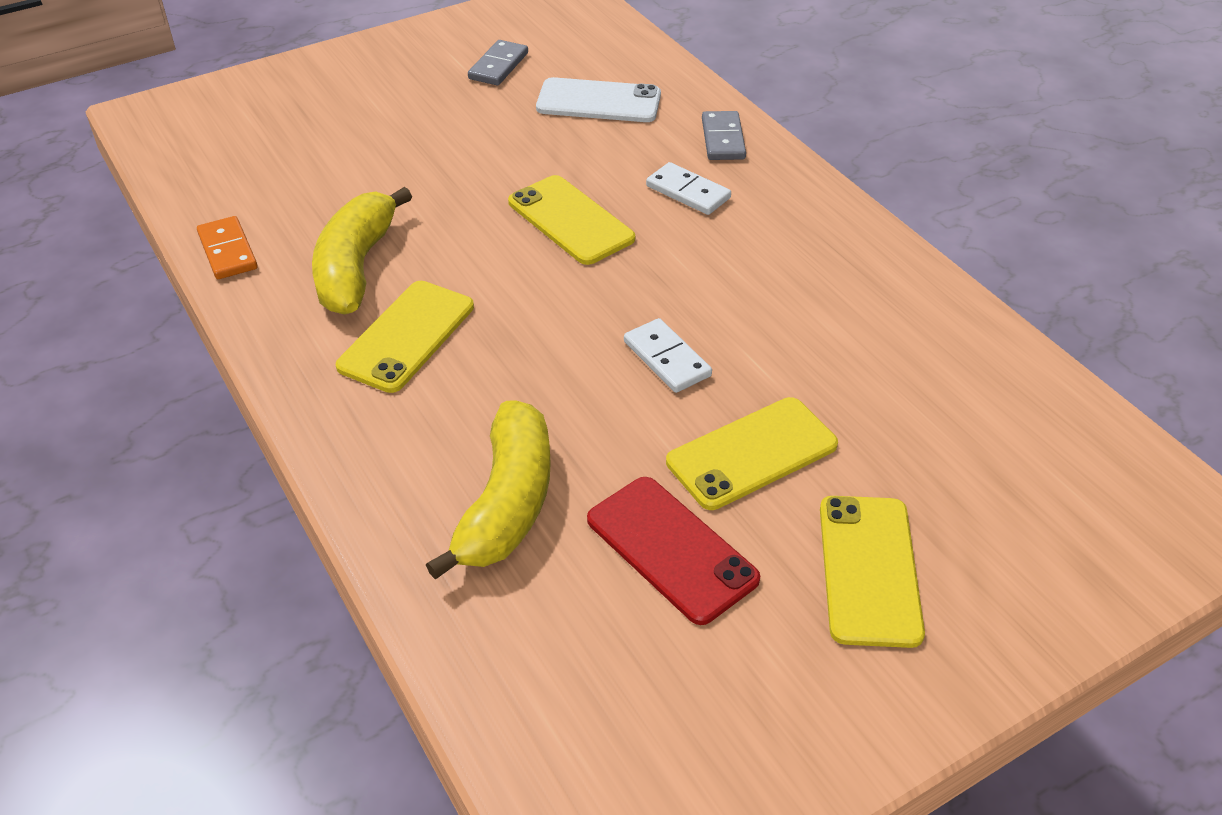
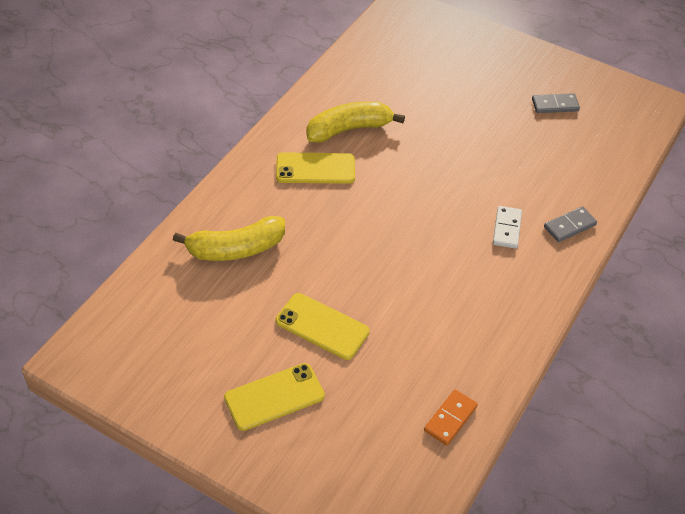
camera: 60 degrees right, 5 degrees up
orange domino [197,216,258,279] -> orange domino moved to [424,390,478,445]
yellow phone [508,175,635,265] -> none
white phone [536,77,661,122] -> none
red phone [587,477,760,625] -> none
white domino [624,318,712,393] -> none

